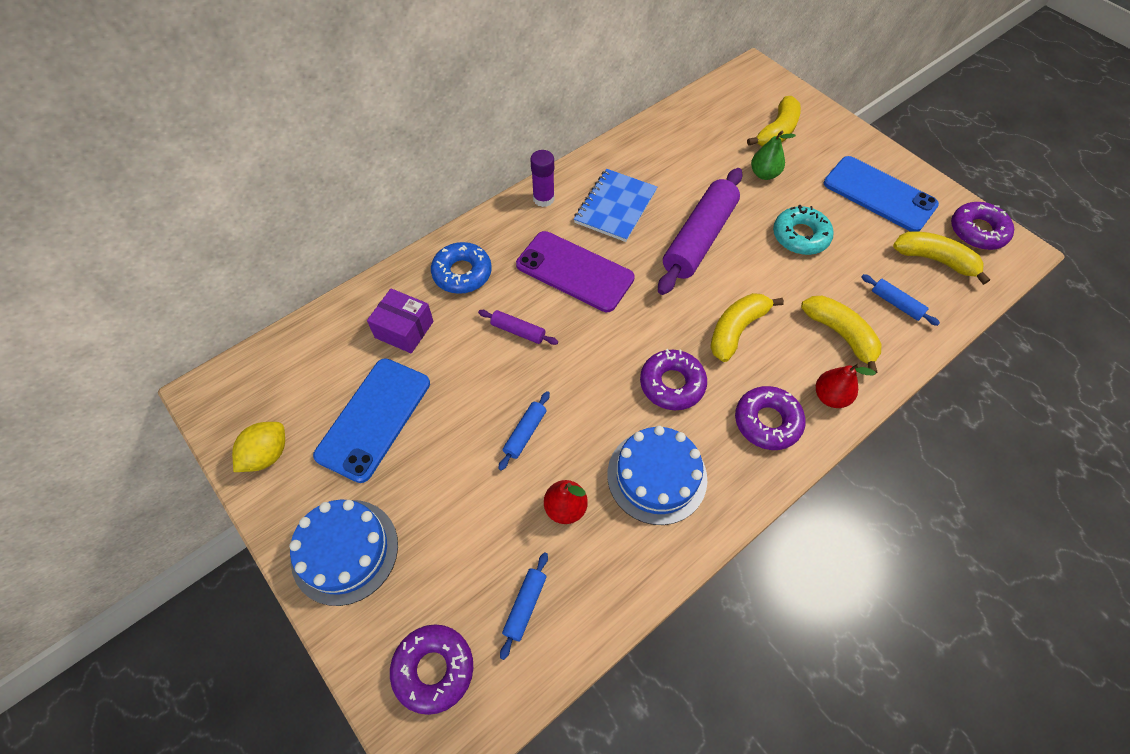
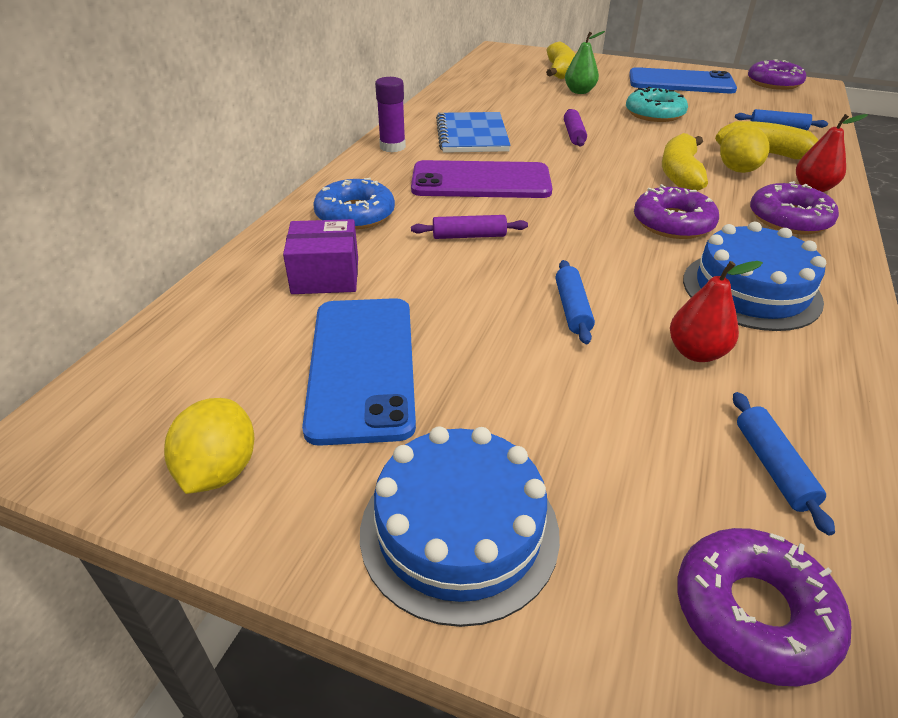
camera: 30 degrees left, 20 degrees down
purple rolling pin [658,168,743,295] -> purple rolling pin [564,109,587,147], size x0.44
yellow banana [893,231,990,285] -> none
none -> yellow lemon [720,125,770,173]

